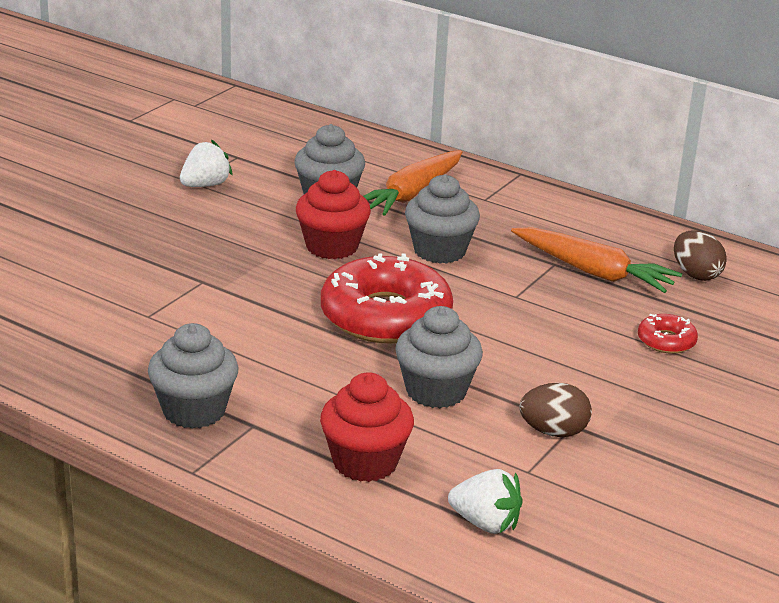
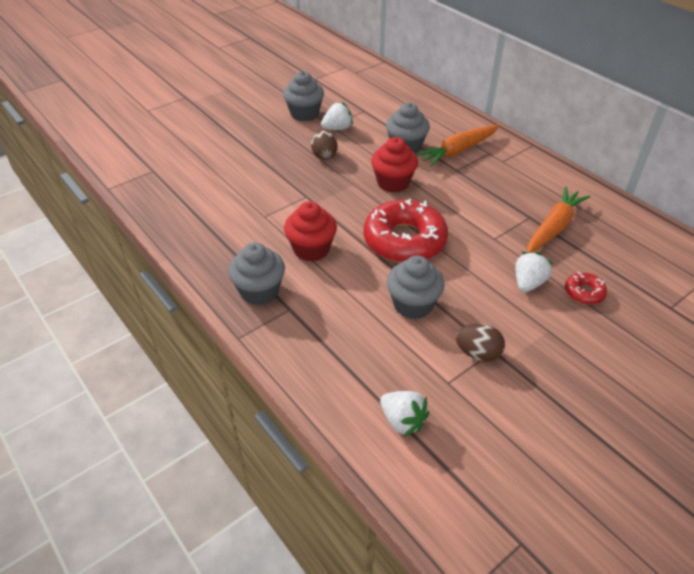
camera: 20 degrees right, 15 degrees up
red cupcake [320,372,414,482] -> red cupcake moved to [284,201,337,261]
grey cupcake [405,174,480,264] -> grey cupcake moved to [283,71,324,121]
orange carrot [511,227,682,293] -> orange carrot turned 105 degrees counterclockwise [527,187,591,253]
brown egg [674,231,727,281] -> brown egg moved to [311,129,338,160]
none -> white strawberry [515,252,553,292]

